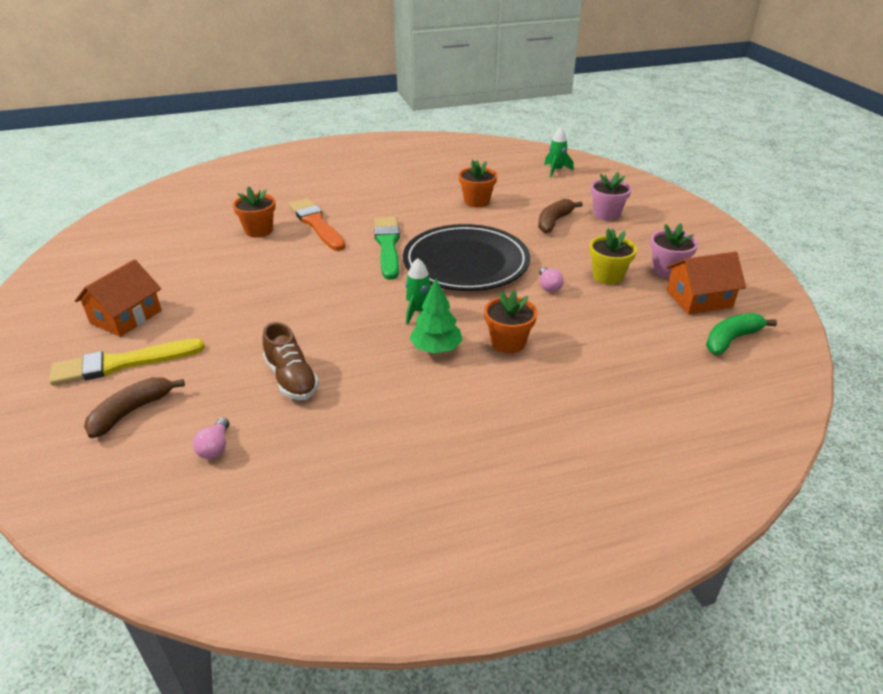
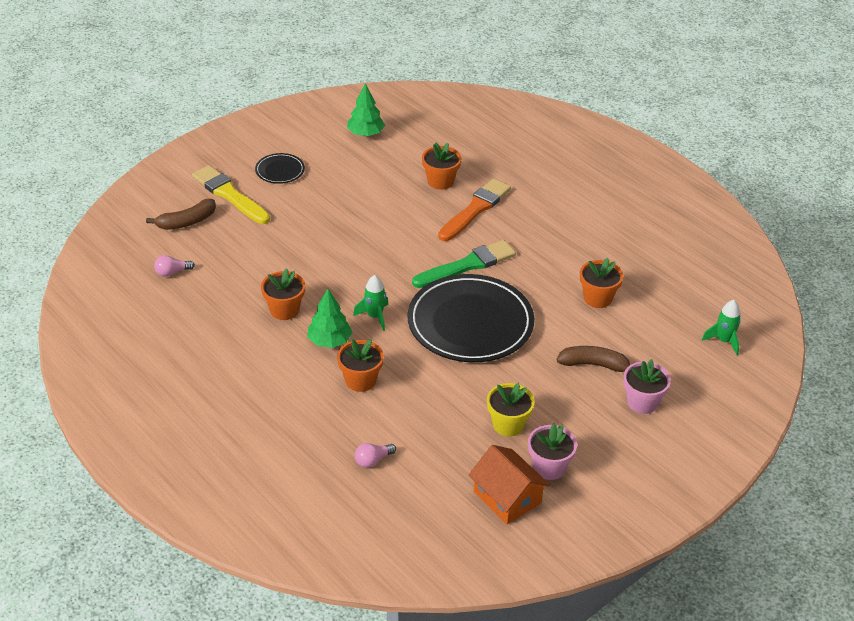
camera: 65 degrees right, 5 degrees up
orange house [75,259,162,337] -> black plate [255,153,305,184]
brown banana [84,377,185,438] -> brown banana turned 135 degrees clockwise [146,199,216,230]
brown shoe [263,322,319,400] -> none
pink light bulb [539,267,564,292] -> pink light bulb moved to [355,443,396,468]
green banana [706,313,777,355] -> none
none -> orange flower pot [261,268,305,320]
none -> green tree [347,83,385,136]

